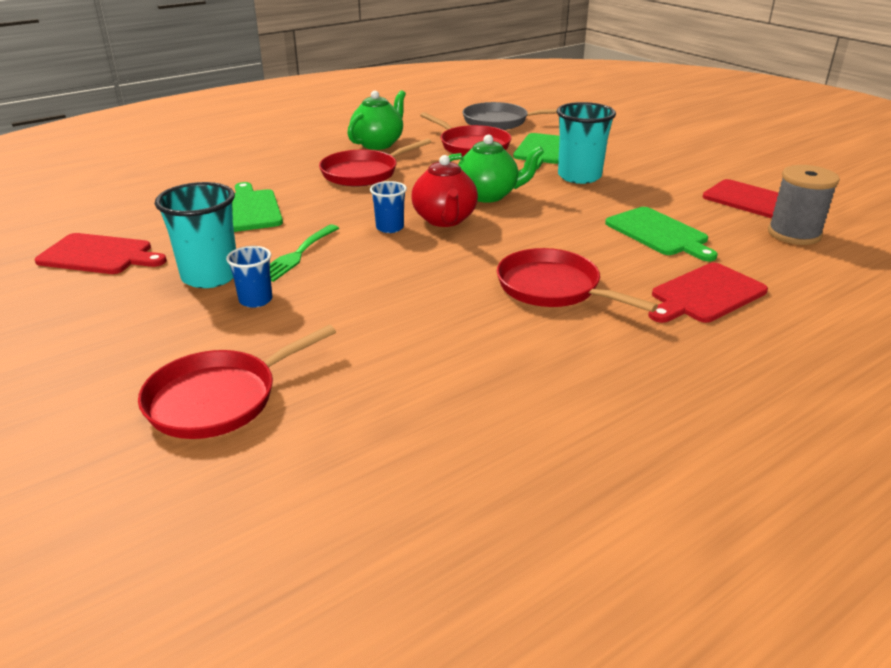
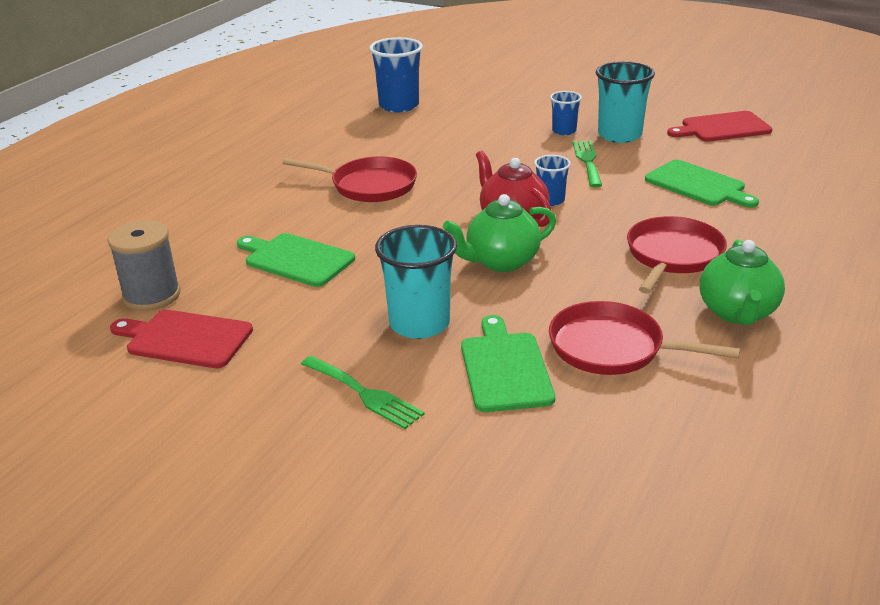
camera: 155 degrees right, 0 degrees up
red pan [138,325,336,439] -> none
grey pan [463,102,557,130] -> none
red cutting board [648,263,768,323] -> none
none -> green fork [301,356,425,429]
none -> blue cup [369,37,423,112]

